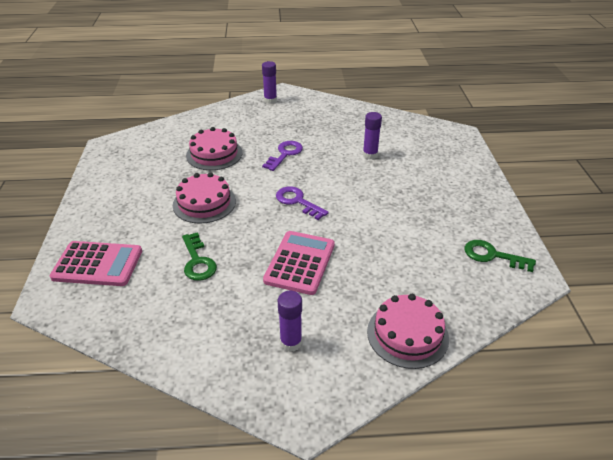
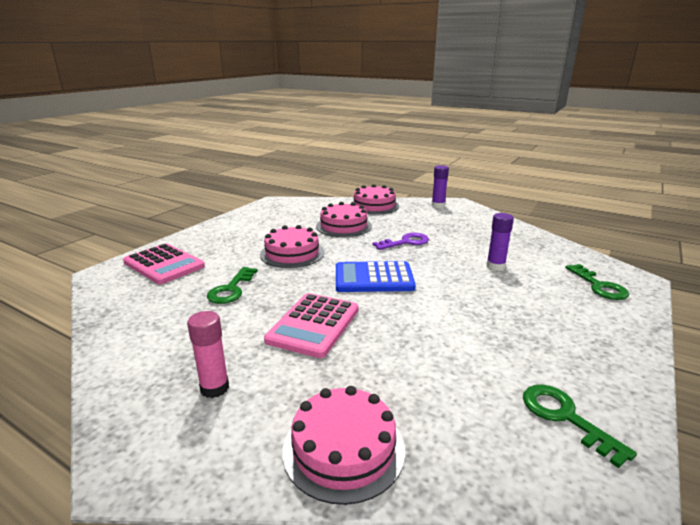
camera: 35 degrees right, 15 degrees down
pink calculator [263,231,335,295] -> pink calculator turned 150 degrees clockwise [264,293,358,358]
purple key [276,186,329,220] -> blue calculator [336,261,416,292]
purple glue stick [278,291,302,352] -> pink glue stick [187,311,229,398]
none -> pink cake [350,184,399,215]
none -> green key [565,264,629,300]

